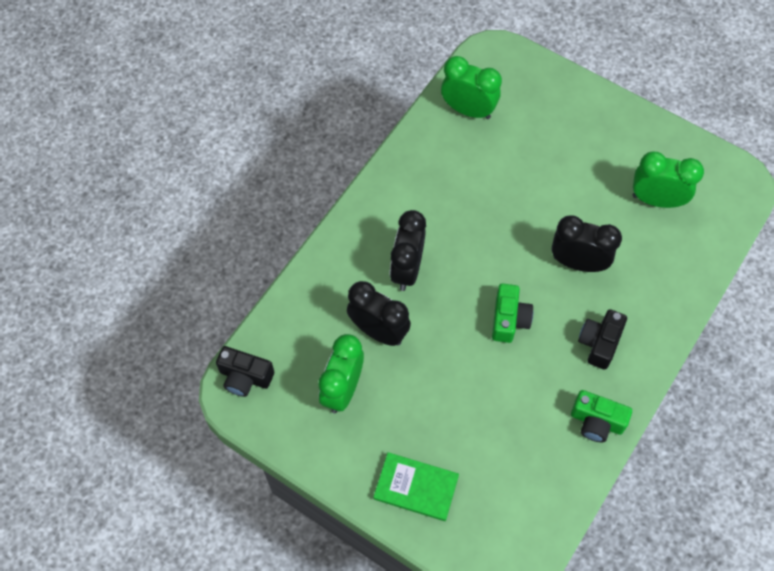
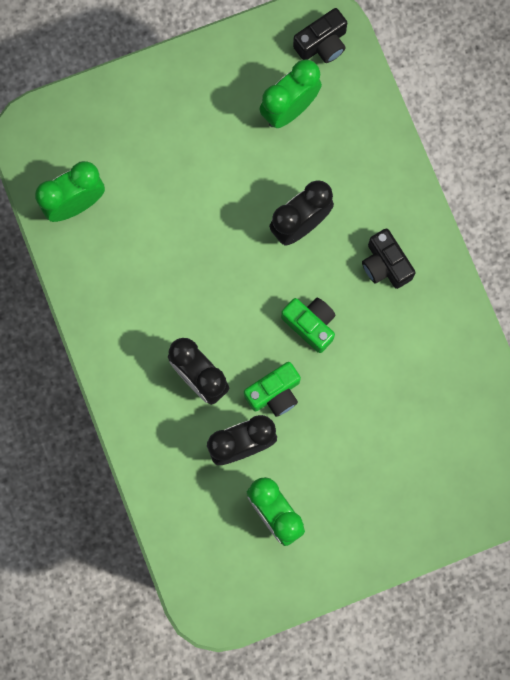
camera: 55 degrees left, 15 degrees up
black camera [216,346,274,397] -> black camera moved to [293,8,347,63]
green book [374,452,459,521] -> none
green camera [571,390,632,442] -> green camera moved to [244,362,301,417]

